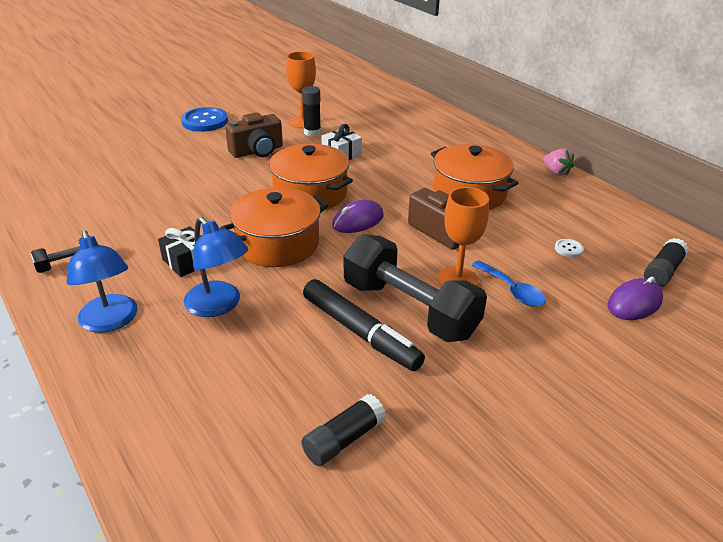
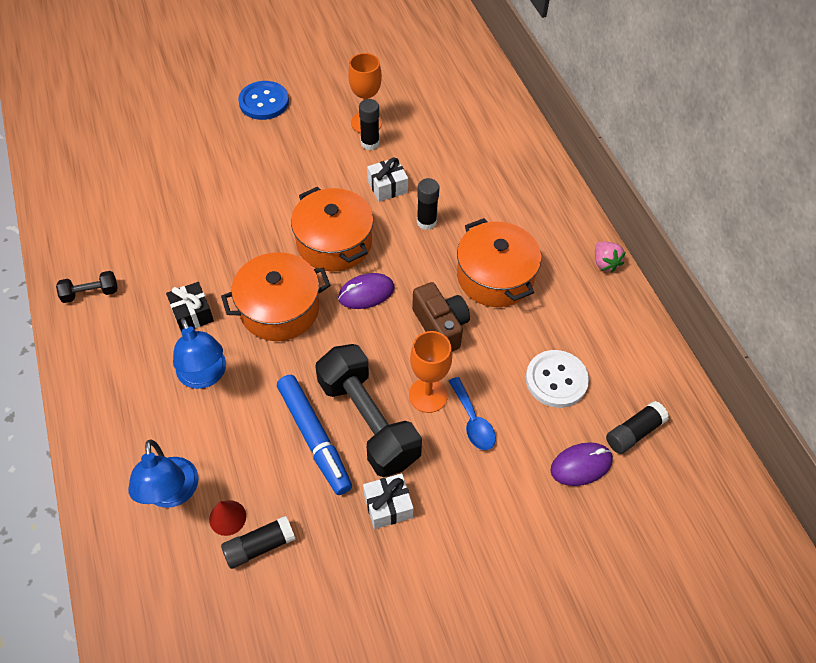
camera: 15 degrees right, 20 degrees up
blue lamp [67,230,138,333] -> blue lamp moved to [128,439,199,508]
brown camera [225,112,283,158] -> none
black marker [303,279,425,371] -> blue marker [277,375,352,495]
white button [555,239,584,257] -> white button [526,350,589,408], size x2.22
none -> red cone [209,500,246,536]
none -> white gift [363,473,414,529]
none -> black glue stick [417,178,439,230]

